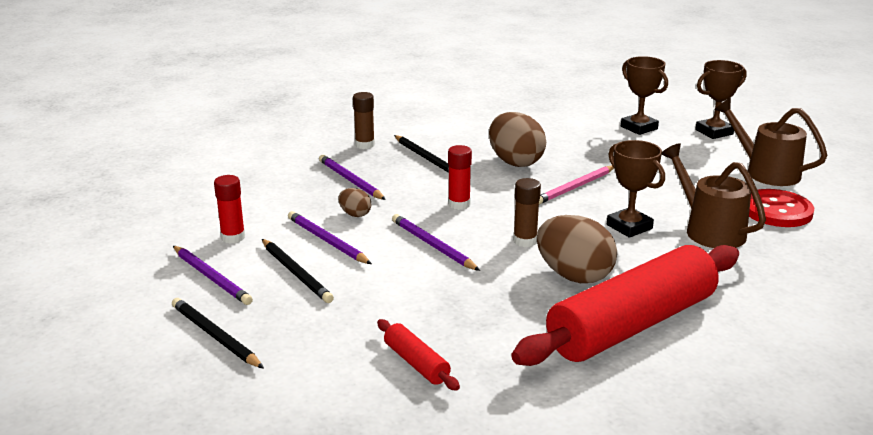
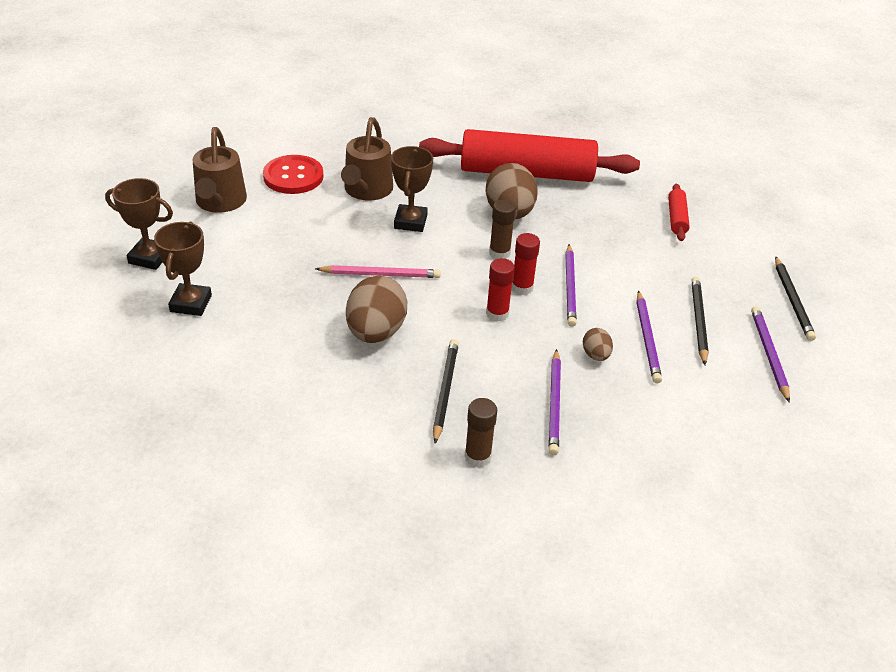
camera: 140 degrees left, 15 degrees up
red glue stick [214,175,245,244] -> red glue stick moved to [512,233,540,295]

